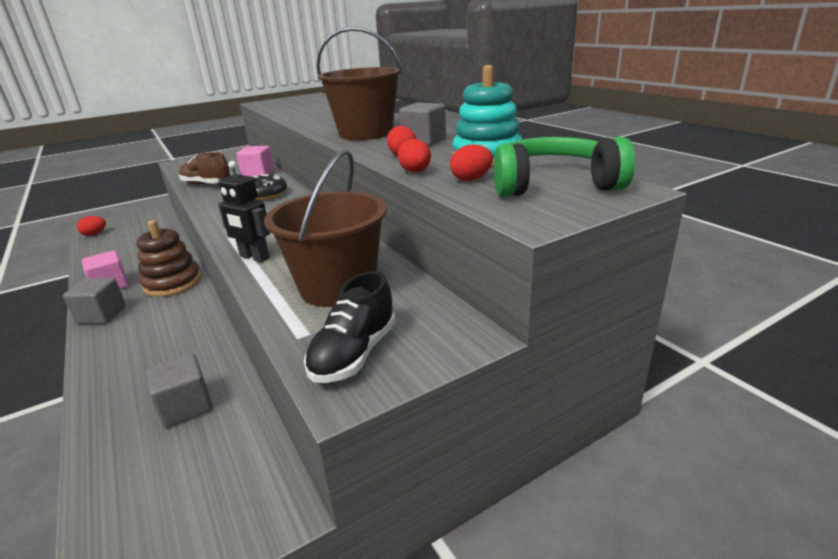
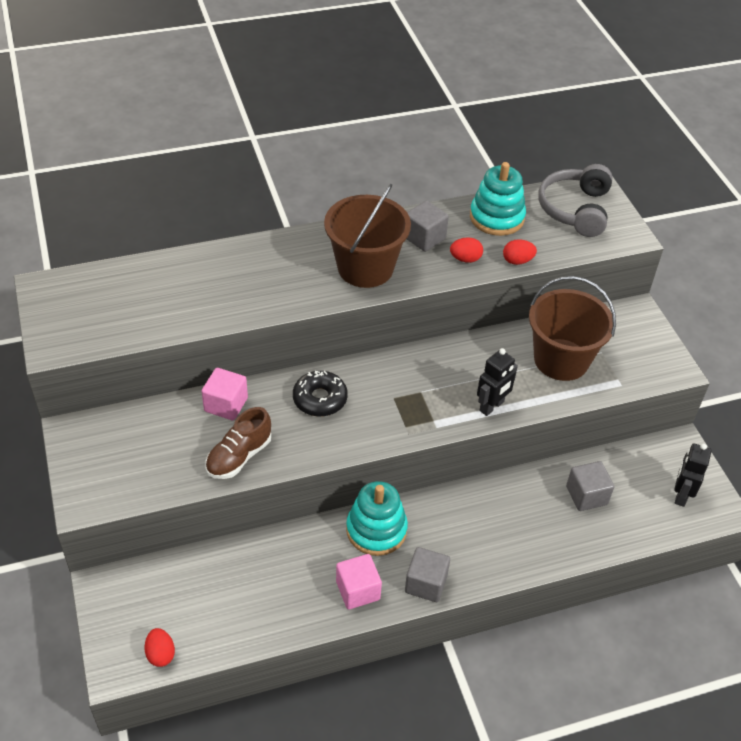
camera: 80 degrees left, 20 degrees up
brown stacking toy [137,220,201,297] -> turquoise stacking toy [346,481,408,556]
black shoe [304,271,396,383] -> none
red egg [450,144,493,181] -> none
green headphones [494,137,635,197] -> grey headphones [538,164,613,237]
none -> black robot [674,443,711,507]

